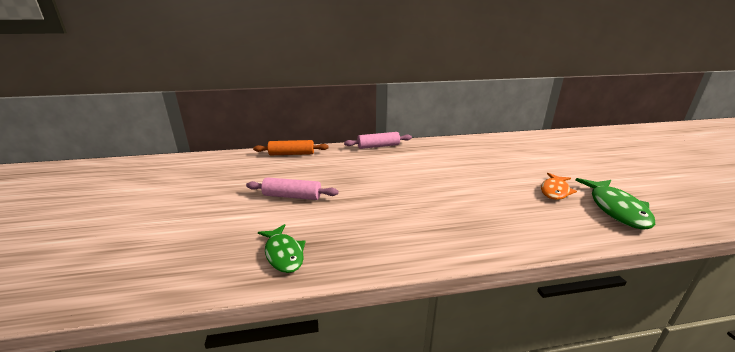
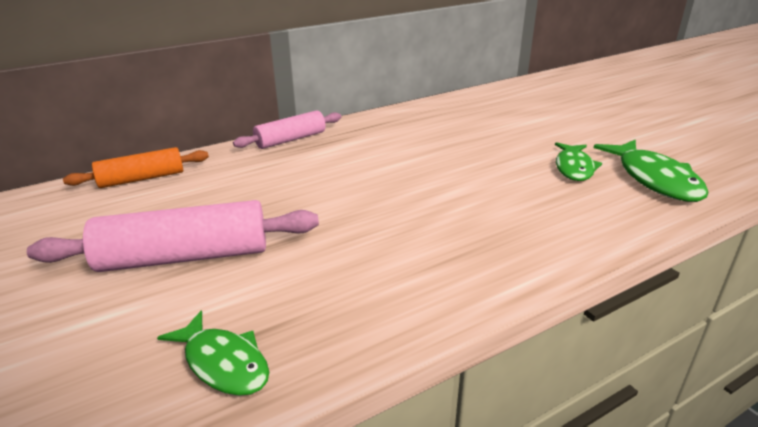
camera: 20 degrees left, 5 degrees up
pink rolling pin [246,177,339,200] -> pink rolling pin [27,200,319,272], size x1.60
orange fish [541,173,577,200] -> green fish [555,142,602,181]

